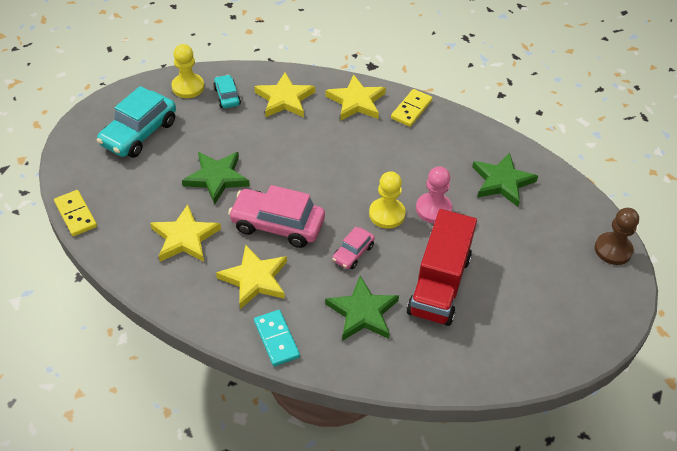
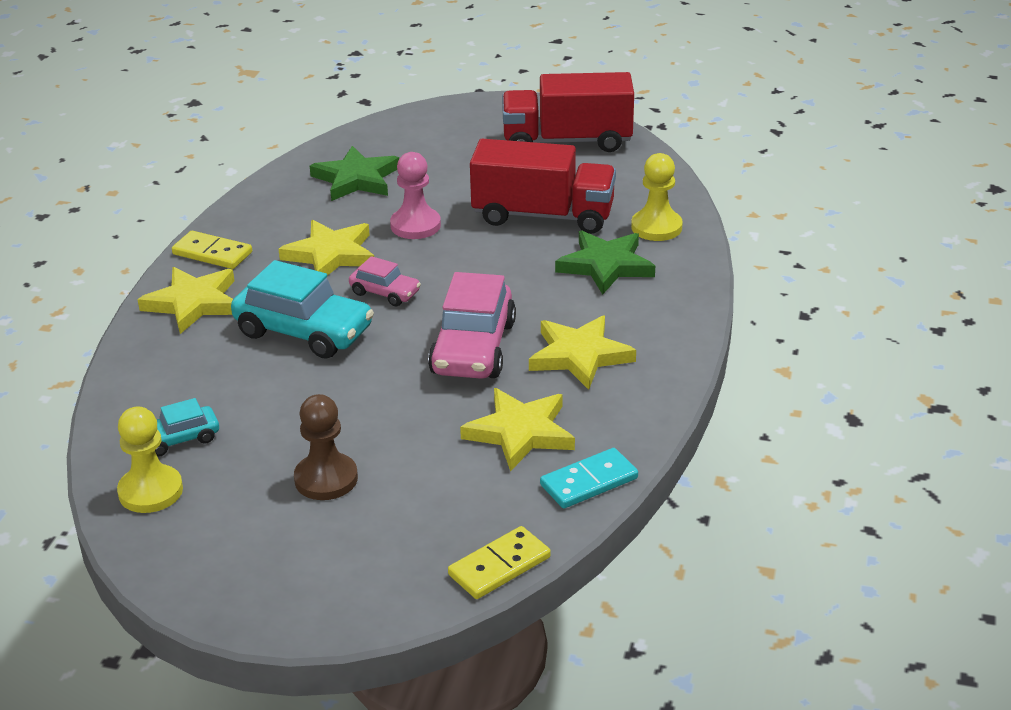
camera: 95 degrees left, 15 degrees down
turquoise car [96,86,176,158] -> turquoise car moved to [231,260,374,359]
green star [182,152,250,204] -> none
yellow star [254,72,315,117] -> yellow star moved to [279,220,374,276]
turquoise domino [254,310,300,366] -> turquoise domino moved to [540,448,638,509]
pink car [332,227,375,269] -> pink car moved to [349,256,421,306]
yellow pawn [369,171,406,229] -> yellow pawn moved to [631,153,683,241]
brown pawn [595,208,639,265] -> brown pawn moved to [294,394,358,500]
none -> red truck [502,72,634,152]

